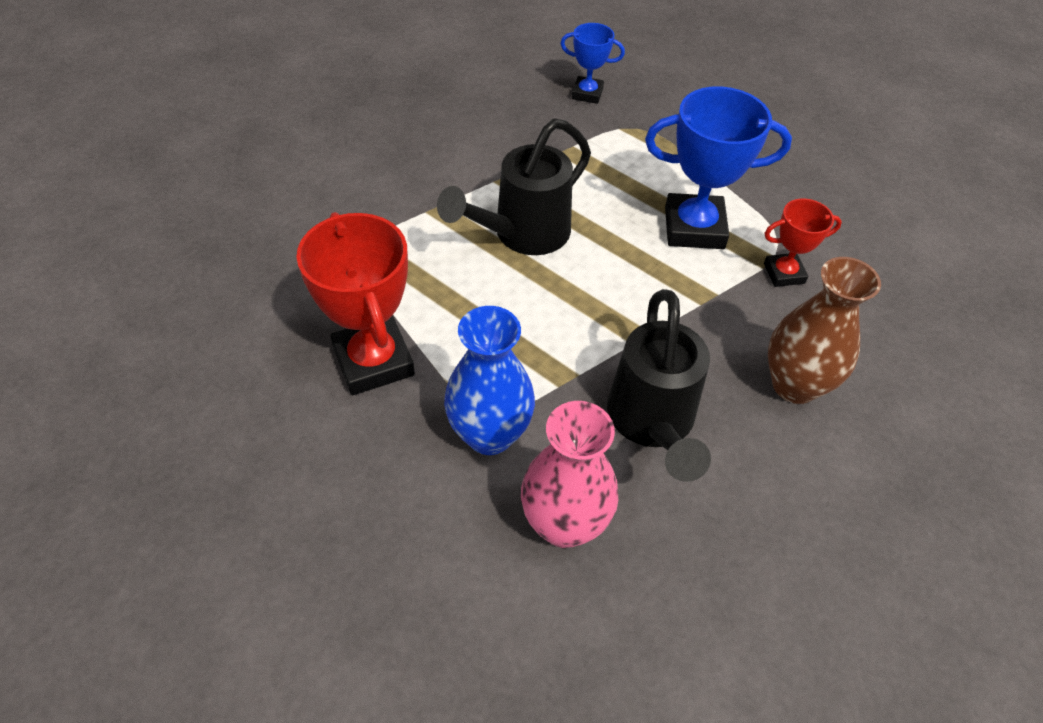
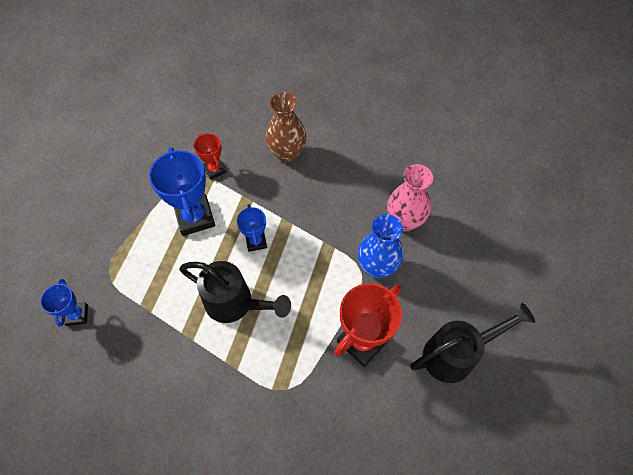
camera: 110 degrees left, 10 degrees up
black watering can [607,289,711,482] -> black watering can moved to [410,303,535,383]
none -> blue trophy [237,204,267,252]

